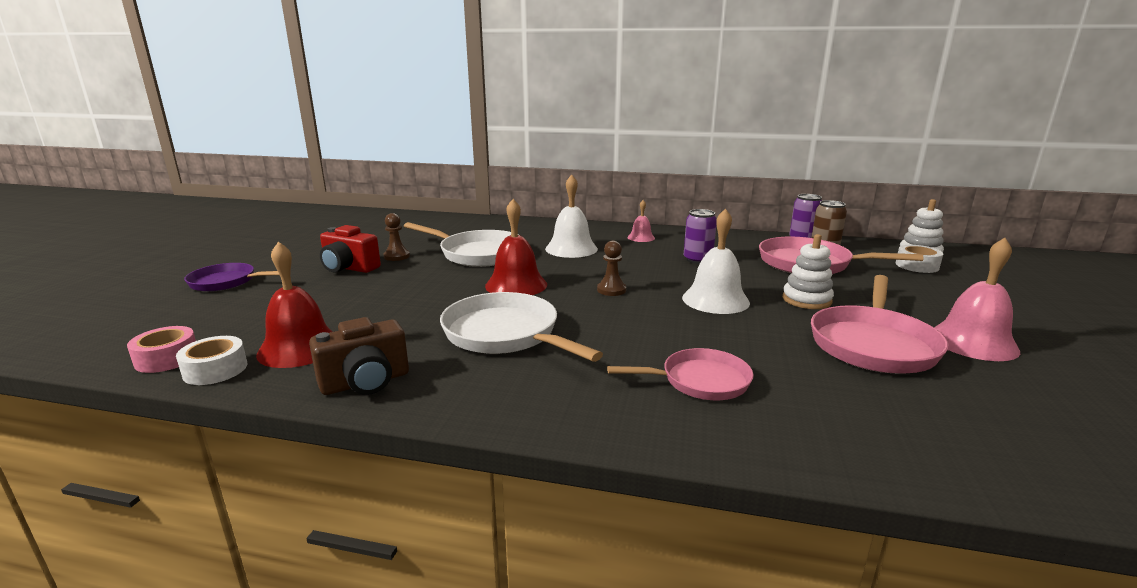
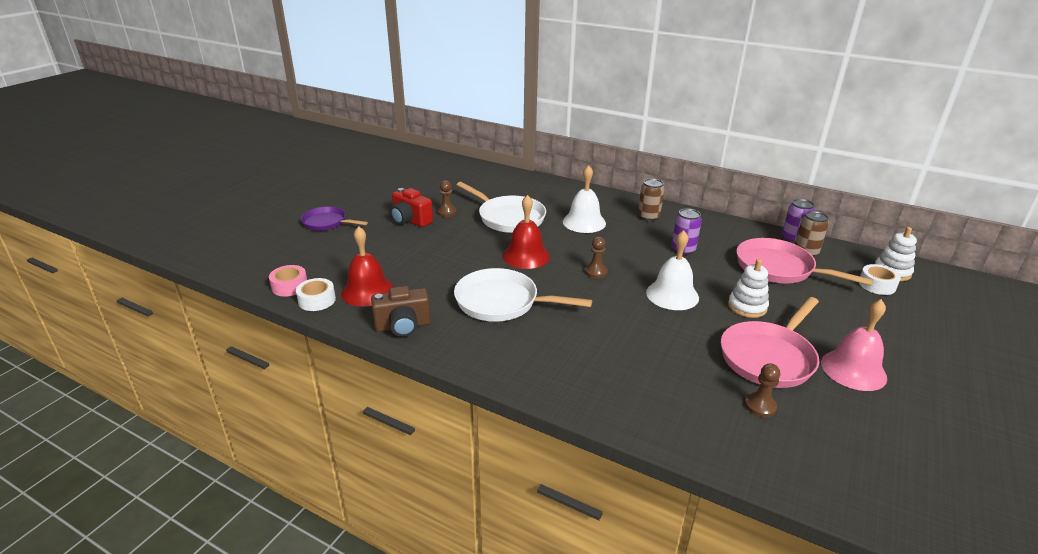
camera: 15 degrees right, 10 degrees up
white pan [440,292,603,362] -> white pan turned 45 degrees counterclockwise [454,268,592,322]
pink pan [607,348,754,400] -> none
pink bell [627,200,655,242] -> brown can [638,178,664,221]
none -> brown pawn [745,364,780,417]

